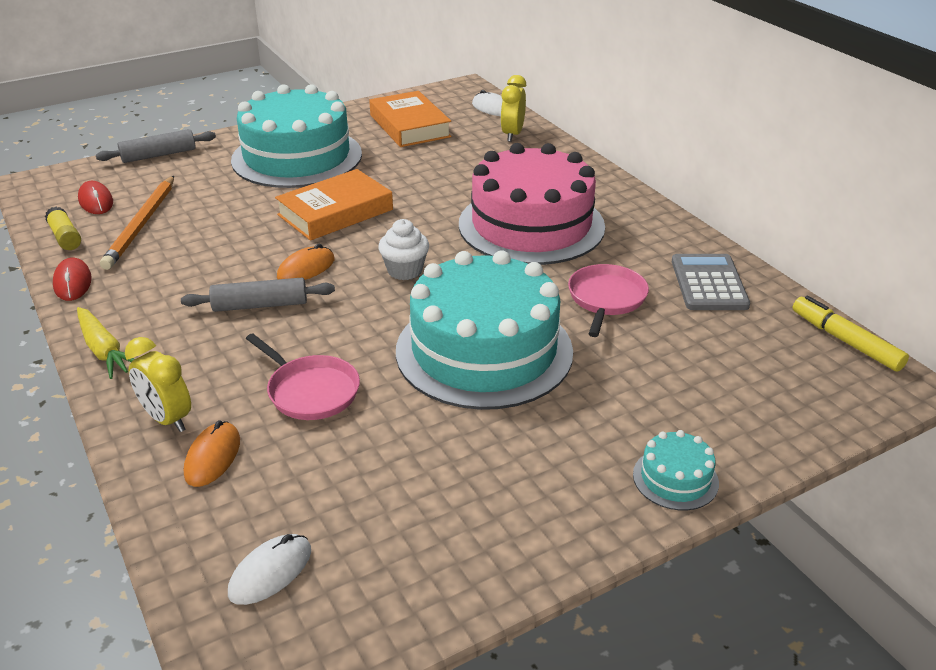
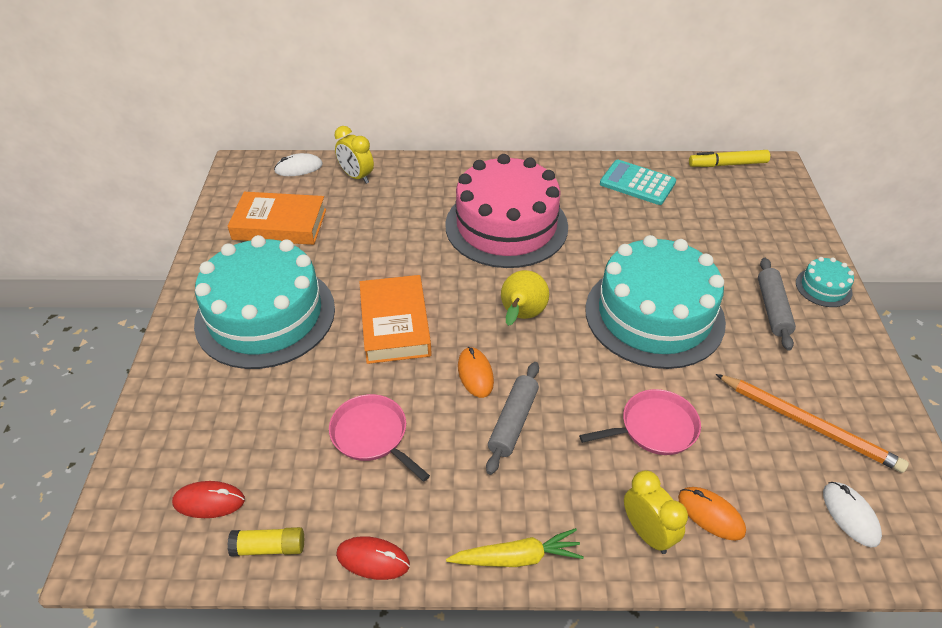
camera: 60 degrees left, 10 degrees up
grey rolling pin [96,129,216,163] -> grey rolling pin moved to [758,258,796,351]
orange pencil [100,176,174,270] -> orange pencil moved to [716,374,909,473]
yellow clock [125,337,191,432] -> yellow clock turned 105 degrees counterclockwise [624,471,688,554]
white cupcake [378,219,429,280] -> yellow pear [501,270,549,326]
pink pan [568,264,649,337] -> pink pan moved to [329,394,430,482]
grey calculator [672,254,750,310] -> turquoise calculator [600,160,676,205]

